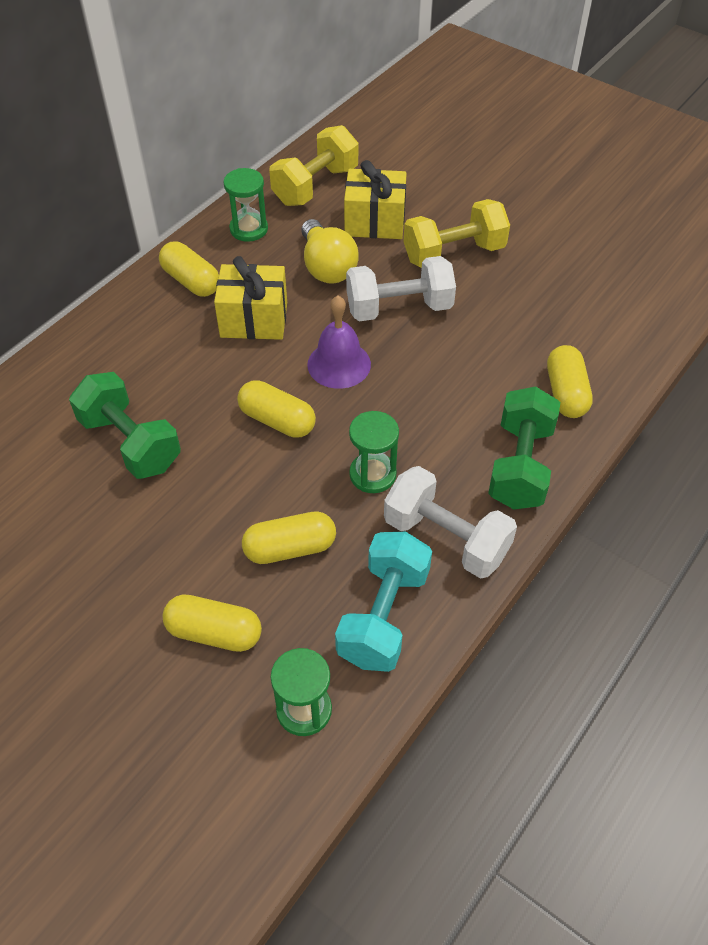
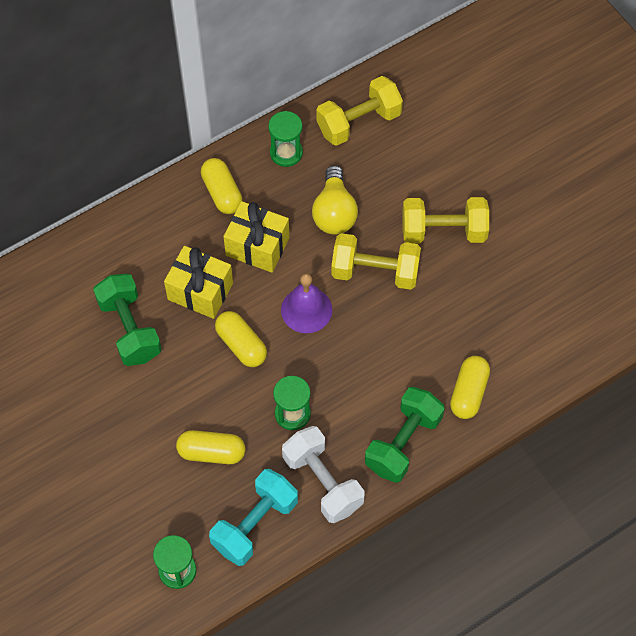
camera: 20 degrees right, 10 degrees up
yellow capsule [163,594,262,652] -> none
yellow gift [344,160,407,239] -> yellow gift moved to [164,246,233,319]
white dumbbell [346,256,456,321] -> yellow dumbbell [331,233,421,290]

